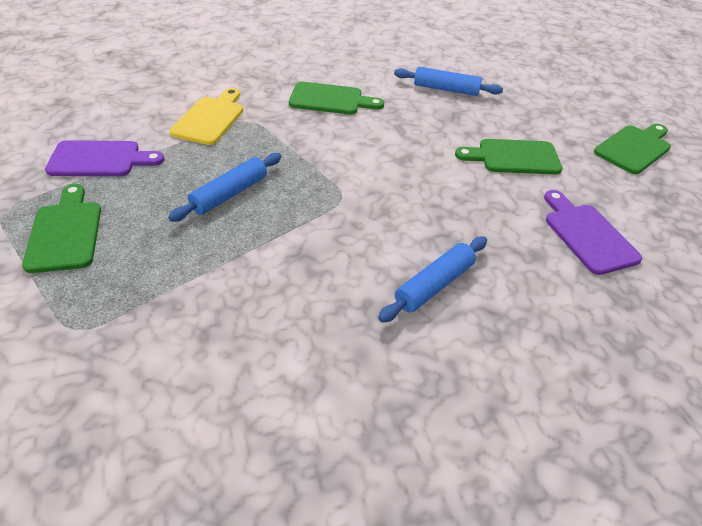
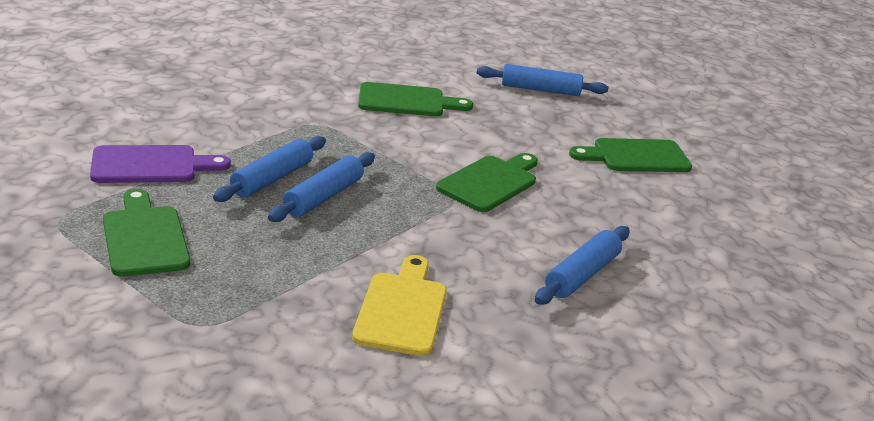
camera: 10 degrees left, 15 degrees down
yellow cutting board [170,88,244,145] -> yellow cutting board moved to [352,255,447,356]
purple cutting board [544,190,642,275] -> none
green cutting board [594,124,671,174] -> green cutting board moved to [436,153,538,212]
none -> blue rolling pin [213,136,326,202]

